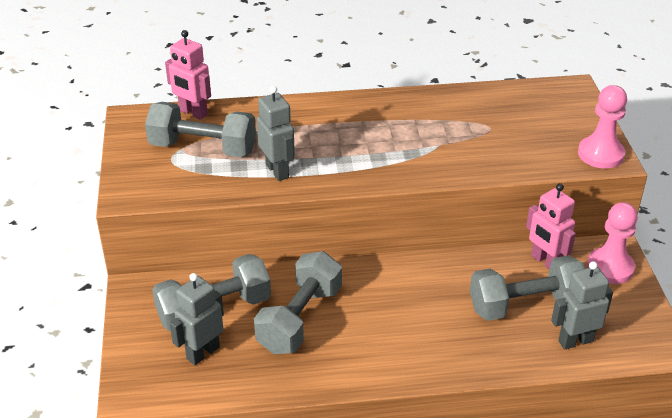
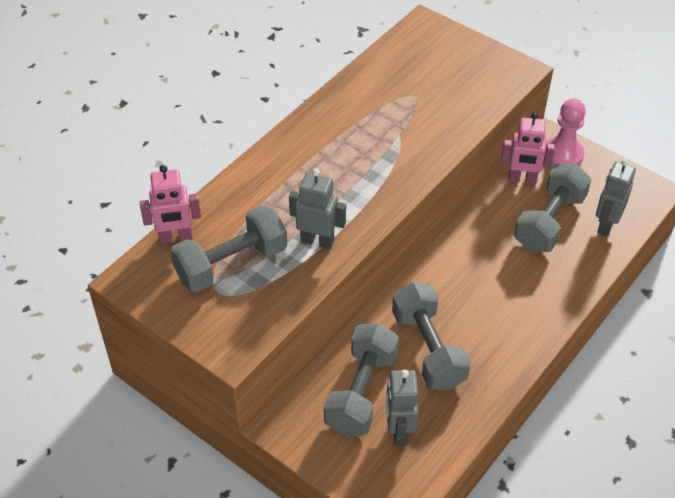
camera: 45 degrees left, 10 degrees up
pink pawn [578,85,627,169] -> none

